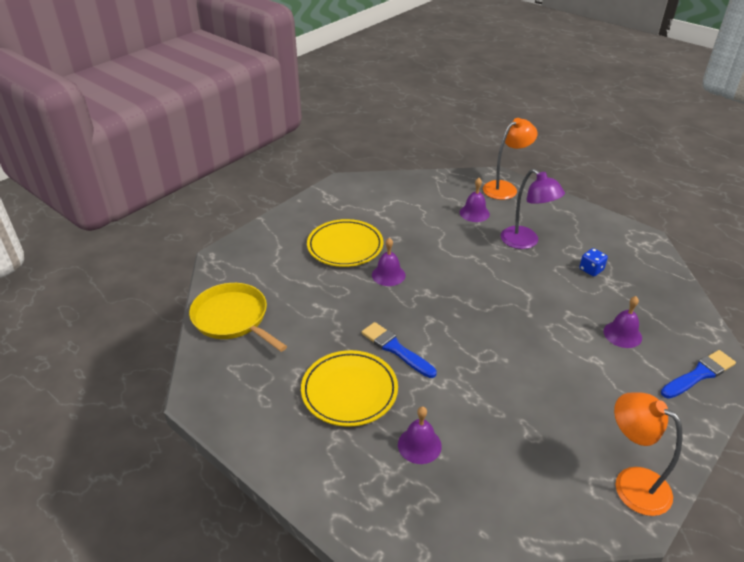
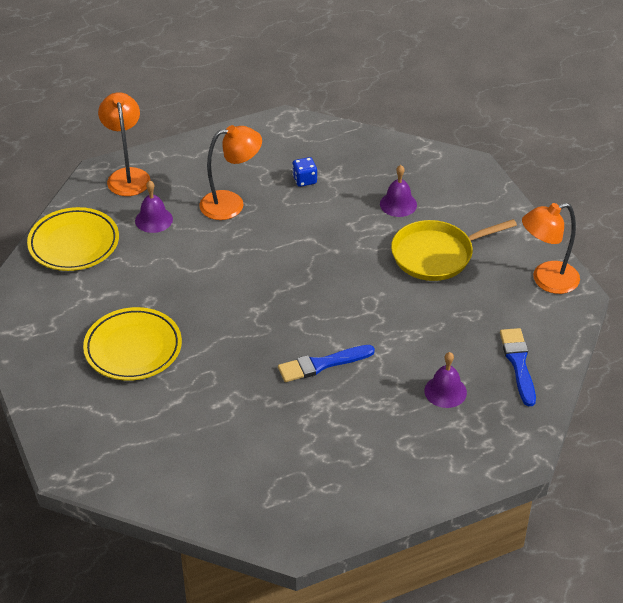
camera: 65 degrees left, 5 degrees up
yellow pan [189,283,287,352] -> yellow pan moved to [391,219,517,281]
yellow plate [301,350,398,427] -> yellow plate moved to [27,207,119,271]
purple bell [372,238,405,286] -> none
purple lamp [501,169,565,249] -> orange lamp [199,125,262,220]
blue brush [661,350,736,399] -> blue brush moved to [500,328,536,406]

